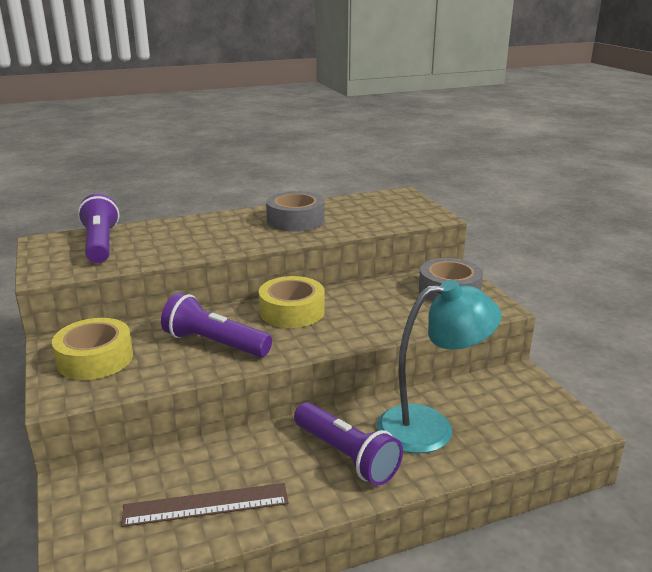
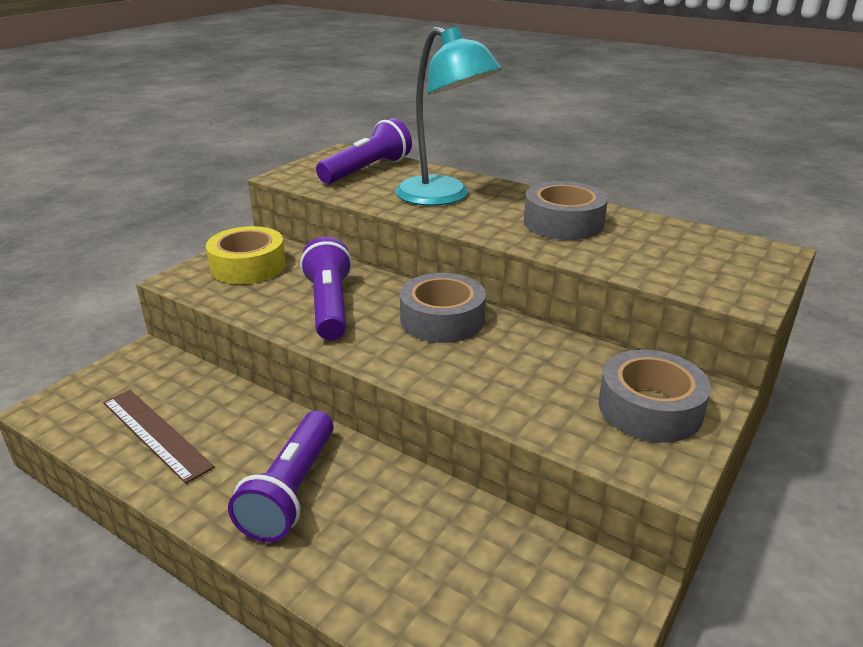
camera: 55 degrees right, 5 degrees up
yellow tape [259,276,324,328] -> grey tape [400,273,486,343]
turquoise lamp [377,280,502,454] -> turquoise lamp moved to [395,27,502,206]

